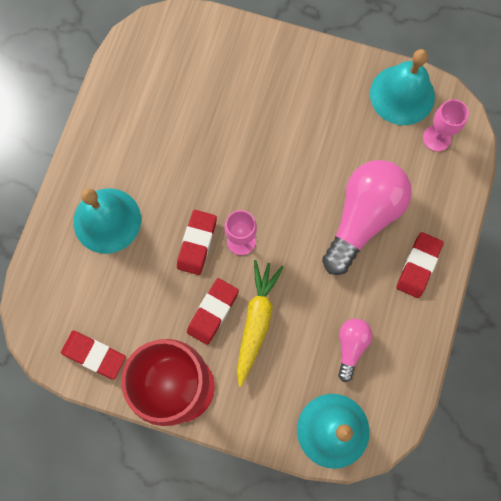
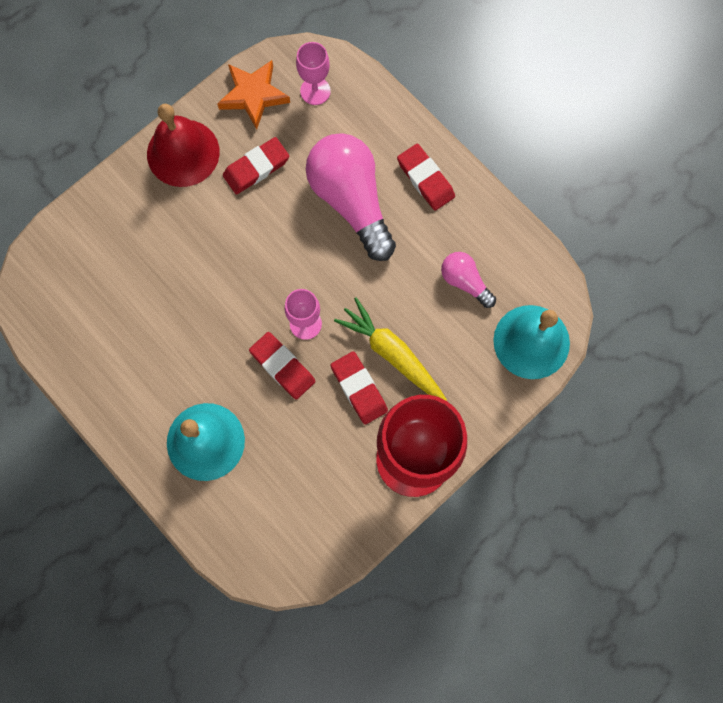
camera: 60 degrees left, 0 degrees up
red eraser [61,330,126,380] -> red eraser moved to [223,137,289,195]
turquoise bell [370,49,435,125] -> orange star [217,60,290,129]
none -> red bell [147,104,220,187]

